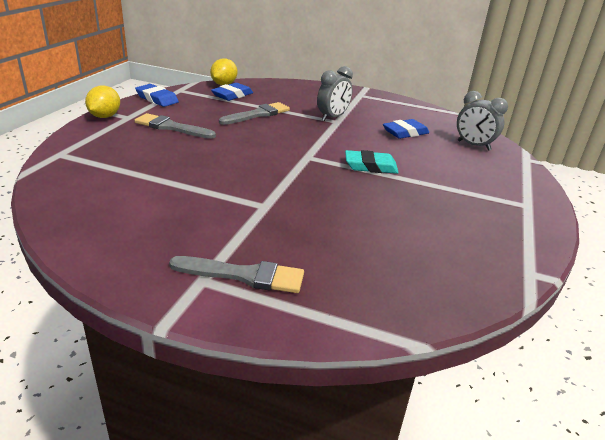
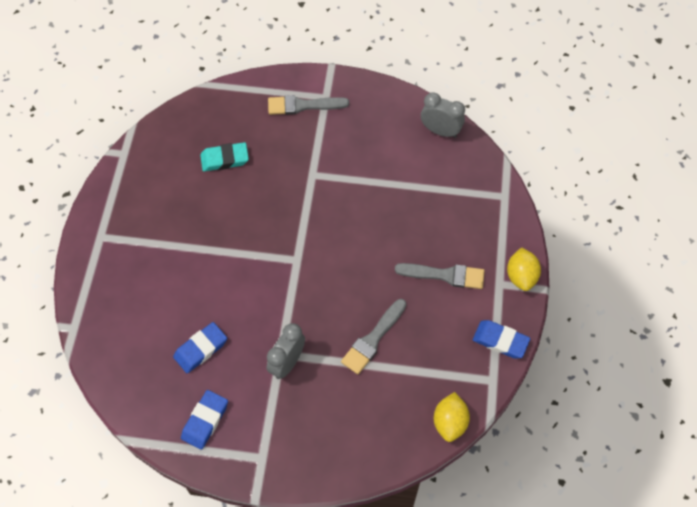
camera: 170 degrees right, 30 degrees up
blue eraser [211,83,253,101] -> blue eraser moved to [181,390,228,450]
turquoise eraser [345,150,399,174] -> turquoise eraser moved to [200,142,249,172]
grey clock [457,91,508,151] -> grey clock moved to [421,92,465,138]

